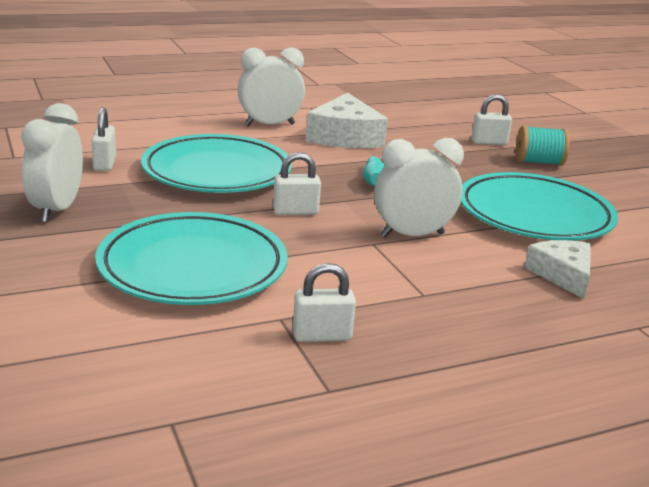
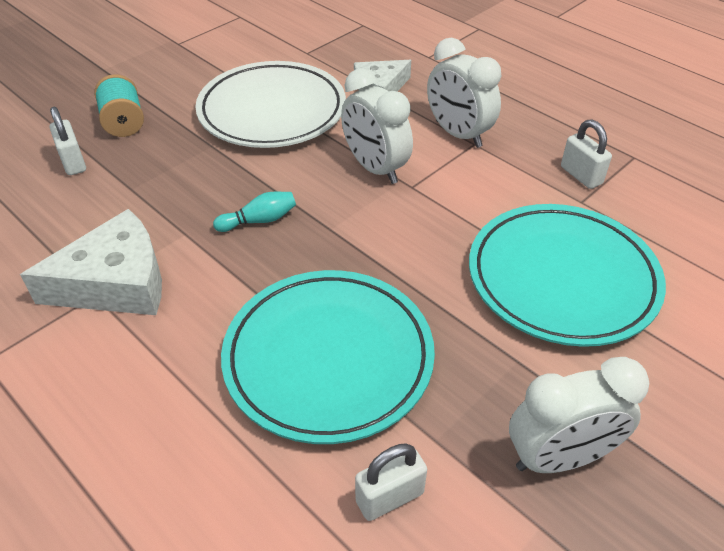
camera: 110 degrees left, 20 degrees up
white clock [238,48,305,126] -> white clock moved to [427,38,501,148]
white padlock [273,152,321,215] -> none
turquoise plate [460,172,618,241] -> white plate [195,61,346,148]

